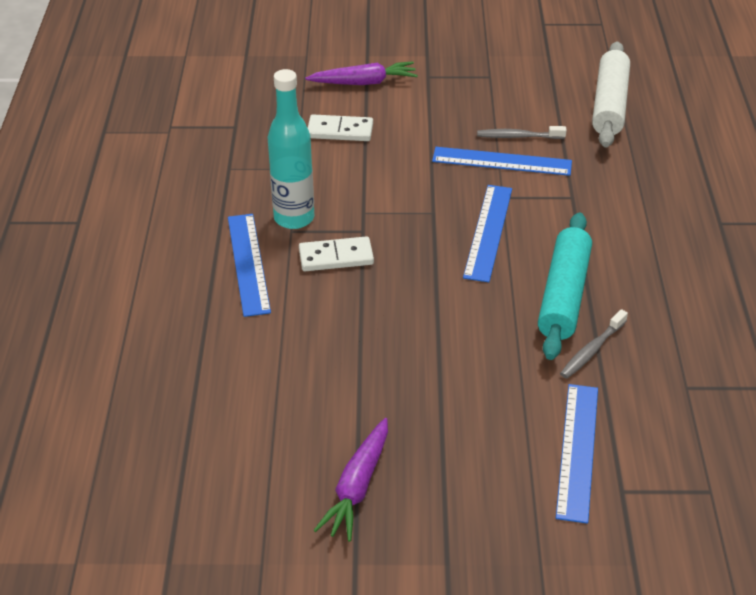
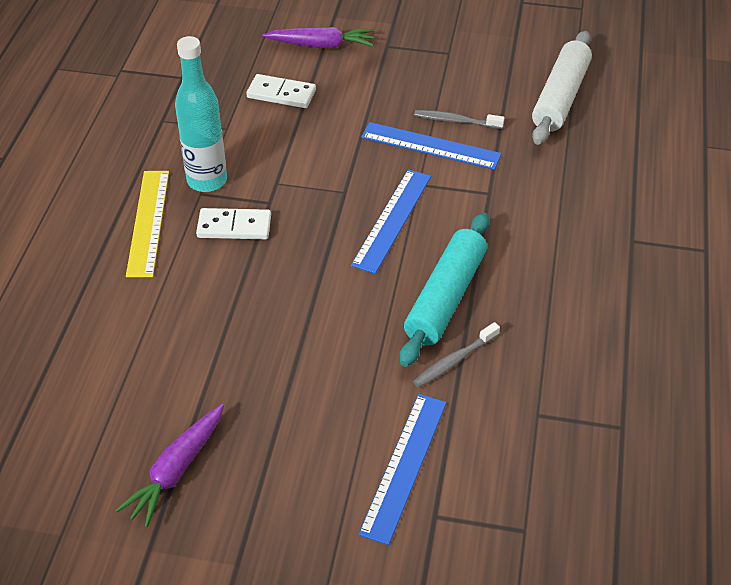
camera: 10 degrees right, 5 degrees up
blue ruler [228,214,271,317] -> yellow ruler [126,171,169,277]

